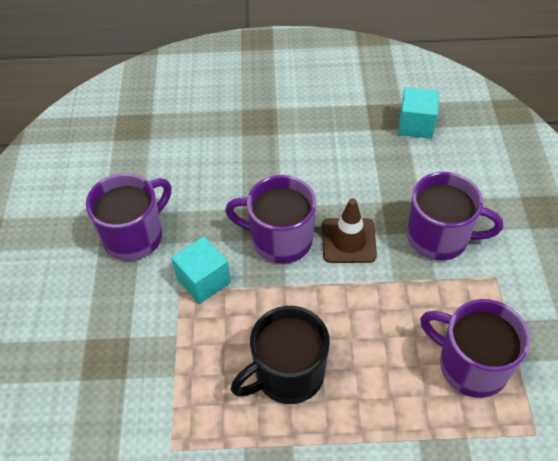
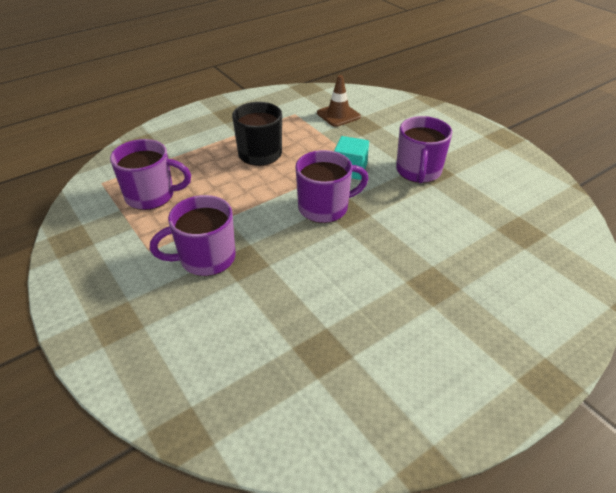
camera: 145 degrees right, 10 degrees down
brown traffic cone [322,198,377,263] -> brown traffic cone moved to [317,75,361,127]
turquoise cube [398,87,439,139] -> none

